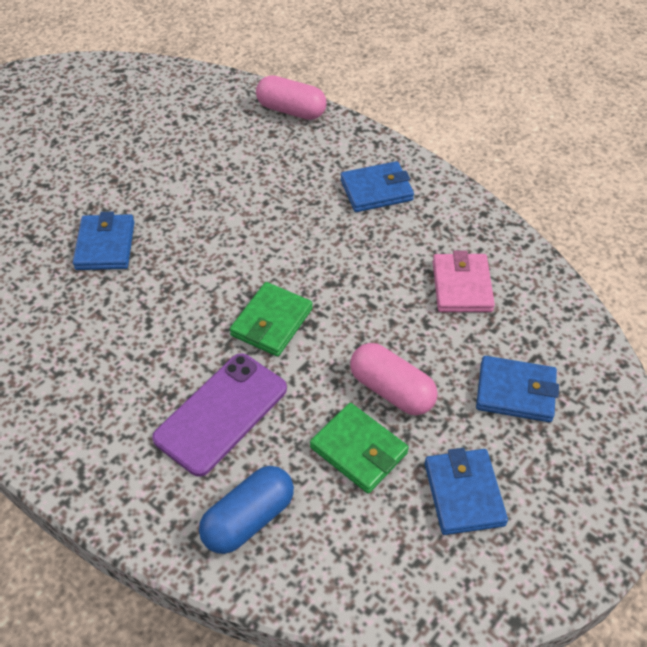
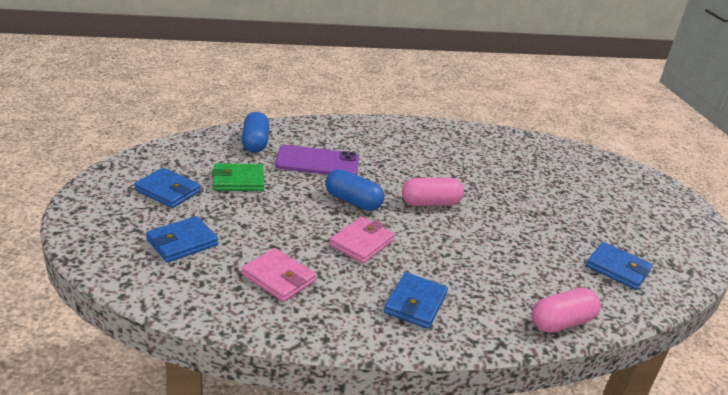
camera: 125 degrees right, 20 degrees down
blue wallet [73,212,135,270] -> blue wallet moved to [586,242,652,290]
purple phone [152,353,287,477] -> purple phone turned 75 degrees counterclockwise [275,145,359,175]
green wallet [230,282,313,357] -> blue capsule [325,169,384,211]
pink capsule [350,343,438,415] -> pink capsule moved to [402,177,464,206]
none -> pink wallet [329,217,395,264]

